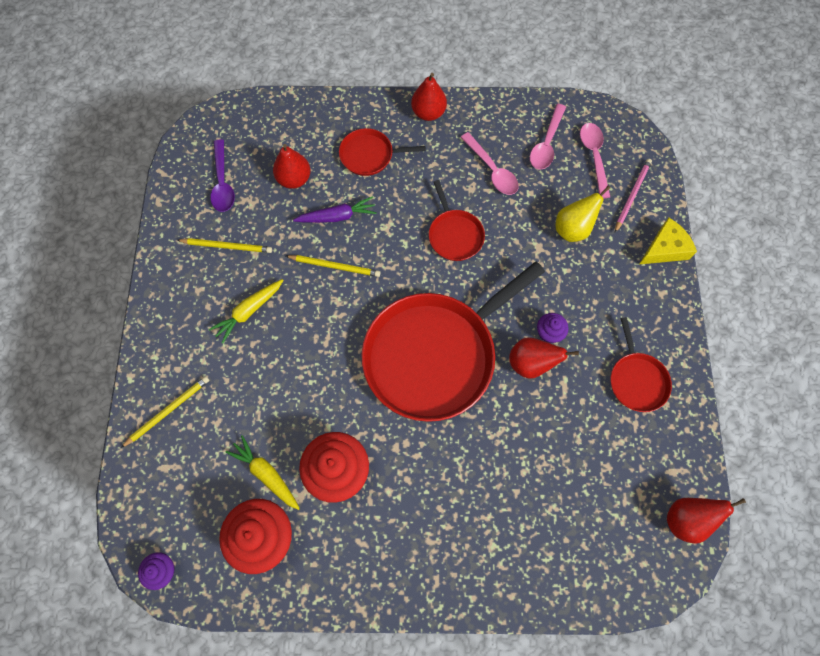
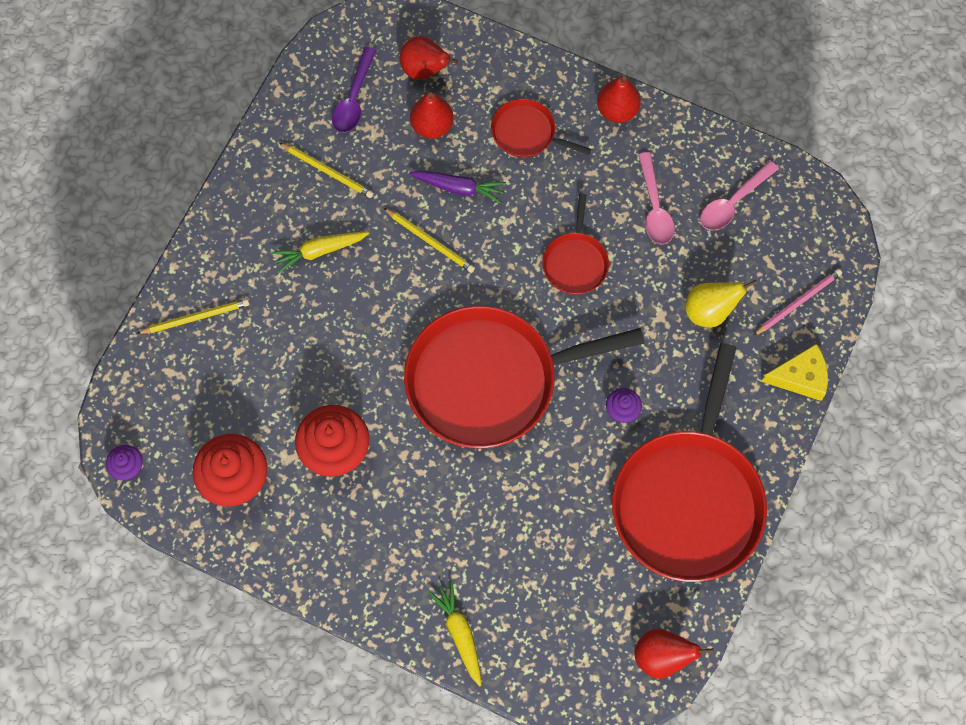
camera: 25 degrees right, 0 degrees up
yellow carrot [226,435,300,510] -> yellow carrot moved to [428,582,482,686]
red pear [509,337,579,379] -> red pear moved to [400,36,458,80]
pink spoon [580,123,610,199] -> none
red pan [611,317,672,412] -> red pan [612,343,767,582], size x2.19

